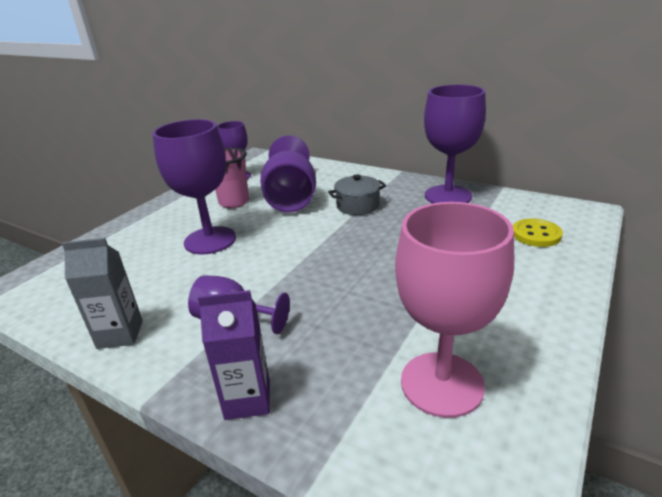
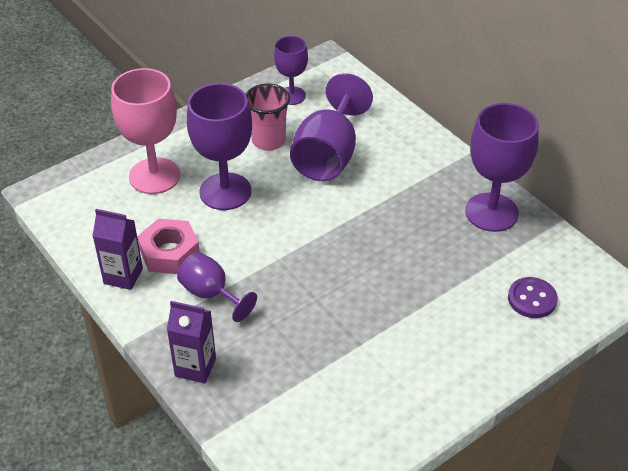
camera: 20 degrees right, 15 degrees up
grey carton [62,238,143,349] -> purple carton [92,209,143,290]
grey pot [328,174,386,215] -> none
pink goblet [395,202,514,418] -> pink goblet moved to [111,68,180,194]
yellow button [513,219,563,247] -> purple button [508,277,558,318]
none -> pink nut [137,218,200,274]

